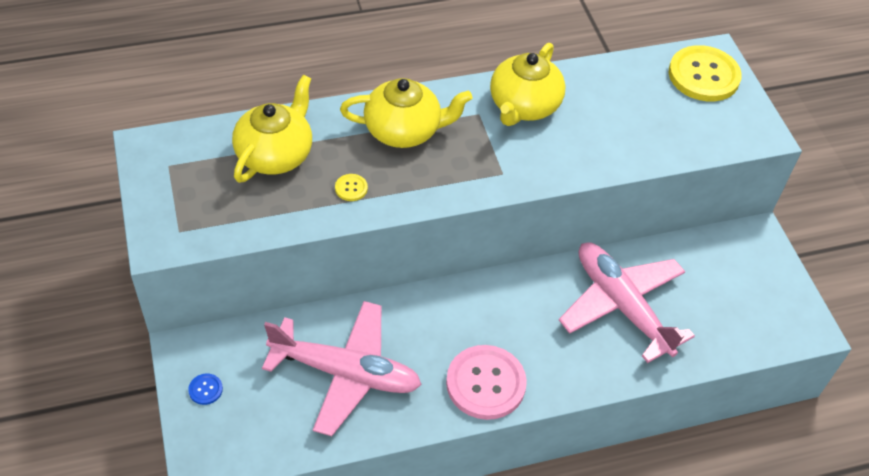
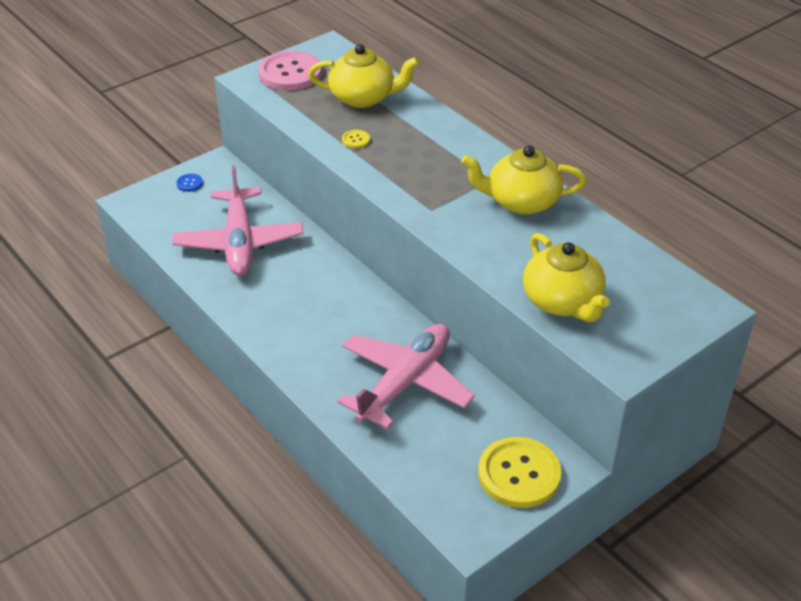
camera: 70 degrees right, 10 degrees down
yellow teapot [340,78,472,148] -> yellow teapot moved to [523,233,610,322]
pink button [446,345,527,420] -> pink button moved to [258,51,322,91]
yellow button [669,45,742,102] -> yellow button moved to [478,437,561,508]

